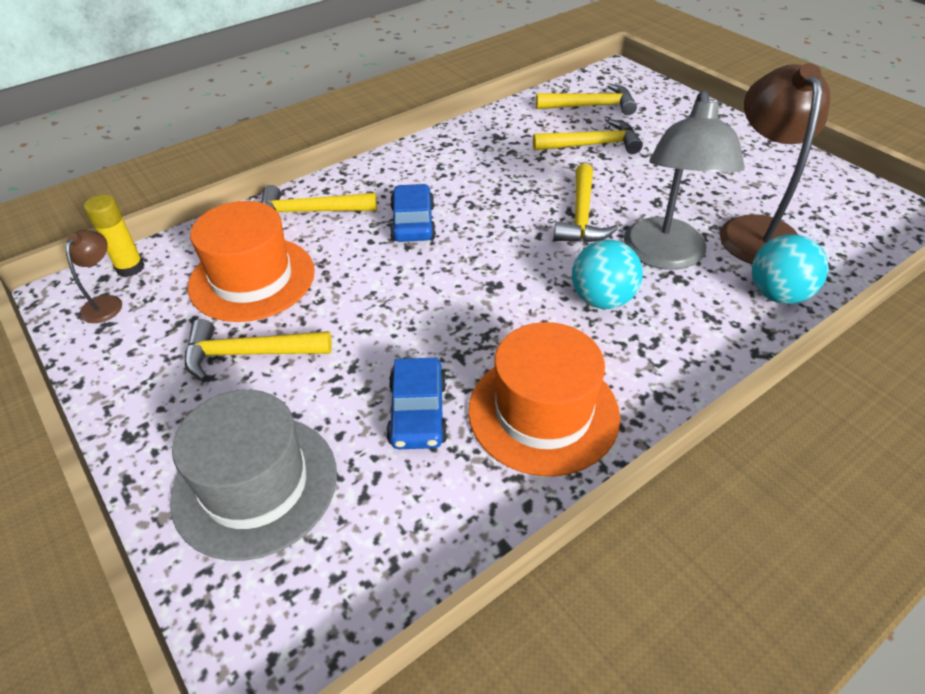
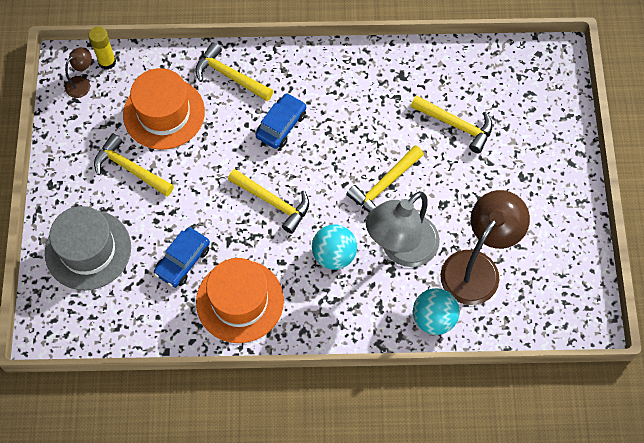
camera: 35 degrees right, 20 degrees up
yellow hammer [536,84,637,115] -> yellow hammer moved to [228,169,309,234]

